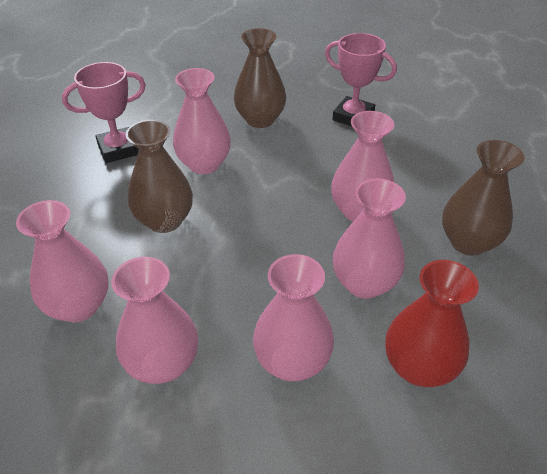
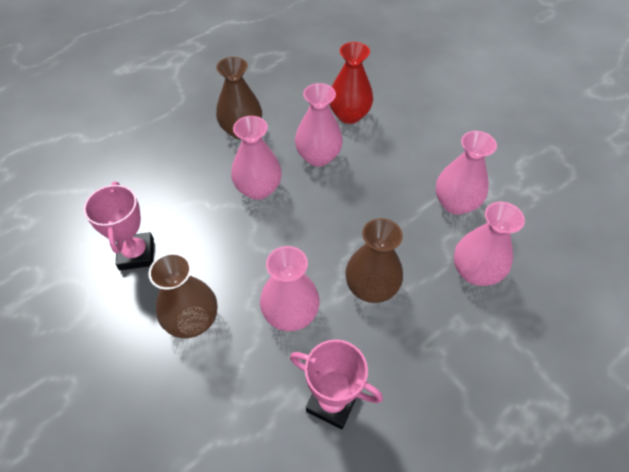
camera: 130 degrees left, 10 degrees up
pink vase [253,254,334,381] -> none

